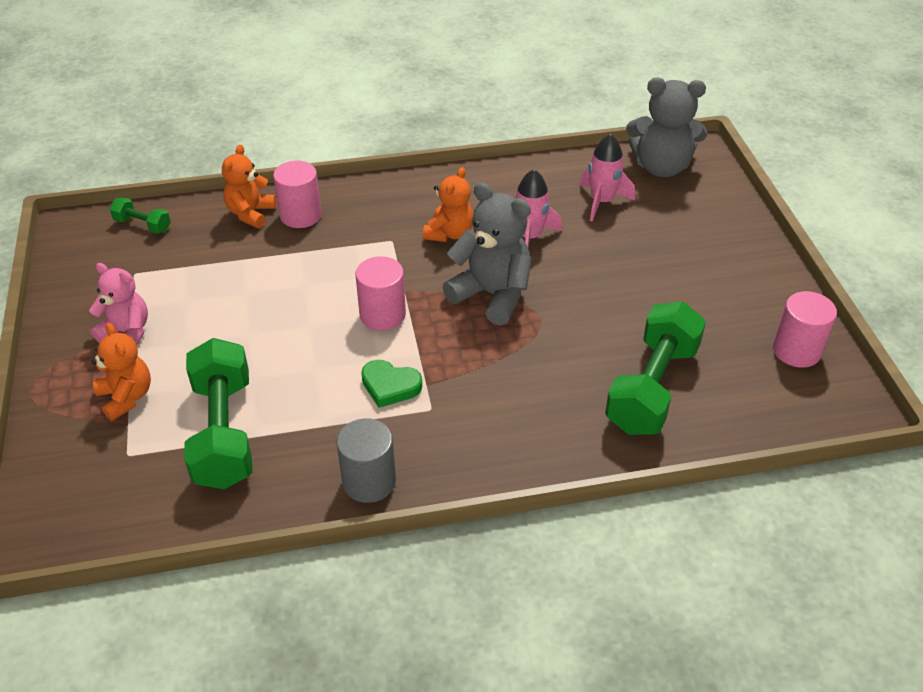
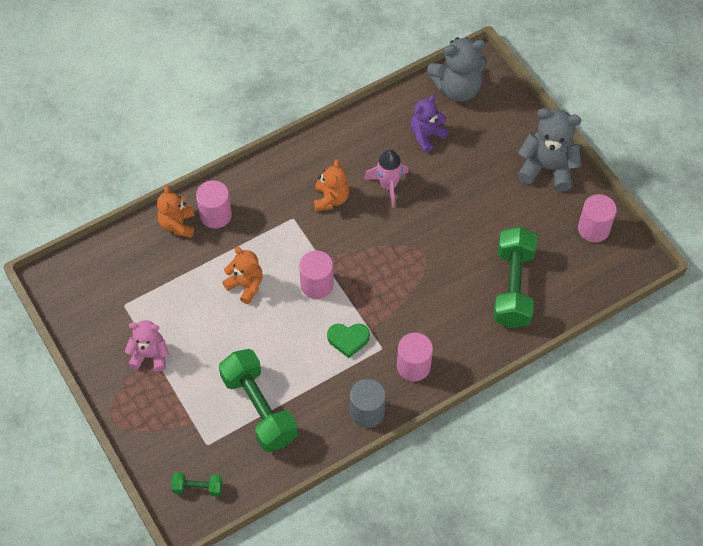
camera: 20 degrees left, 15 degrees up
orange teddy bear [91,323,151,421] -> orange teddy bear moved to [222,247,263,304]
green dumbbell [110,197,171,234] -> green dumbbell moved to [171,472,222,497]
grey teddy bear [443,182,532,325] -> grey teddy bear moved to [518,108,582,191]
pink rocket [579,134,635,222] -> purple teddy bear [411,95,449,152]
none -> pink cylinder [397,333,433,381]

